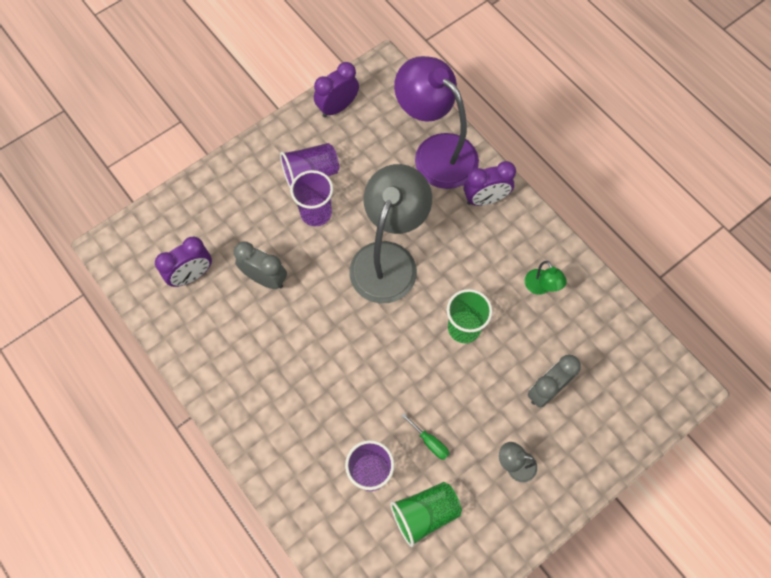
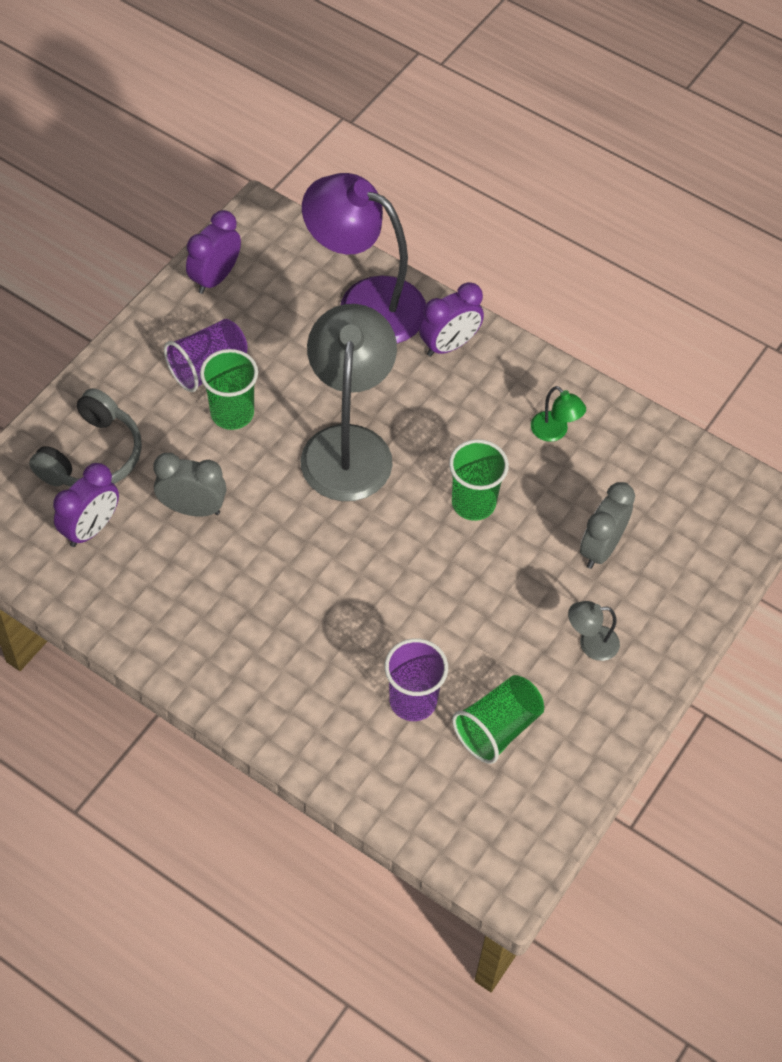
camera: 20 degrees left, 10 degrees down
purple cup [290,170,333,226] -> green cup [200,349,258,430]
green screwdriver [401,413,449,460] -> none
none -> grey headphones [29,388,142,487]

